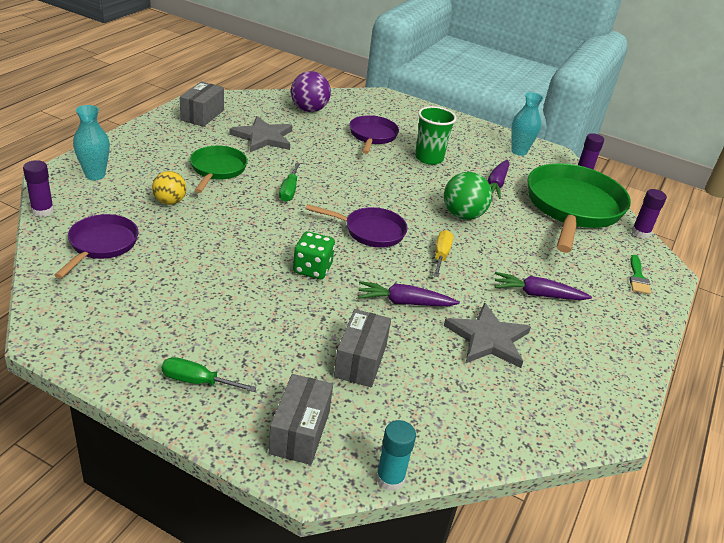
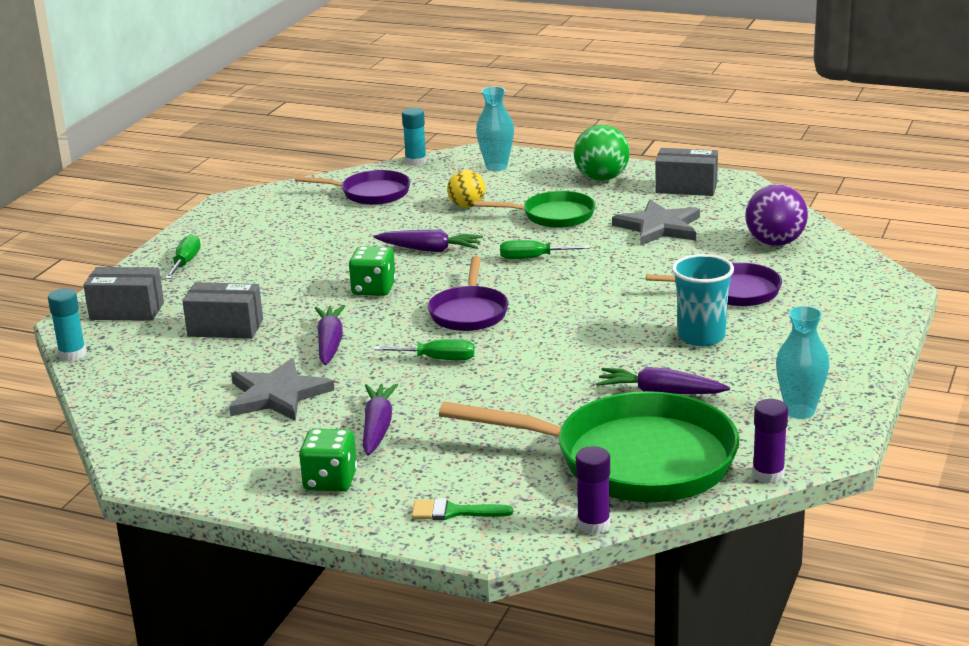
camera: 90 degrees right, 10 degrees down
purple glue stick [23,160,54,217] -> turquoise glue stick [402,108,427,166]
green cup [415,106,457,165] -> turquoise cup [672,254,734,346]
yellow screwdriver [433,230,453,277] -> green screwdriver [374,339,475,360]
green ball [444,172,492,220] -> green ball moved to [574,125,630,181]
none -> green dice [299,428,357,492]
none -> purple carrot [374,230,483,252]

